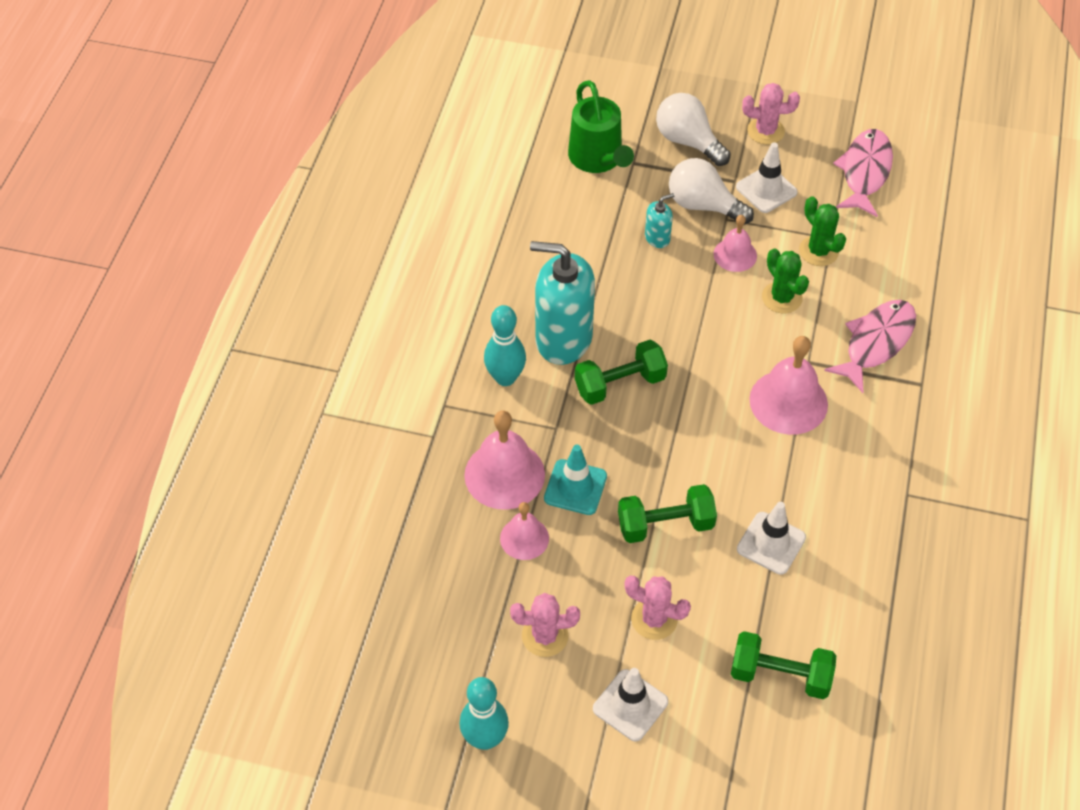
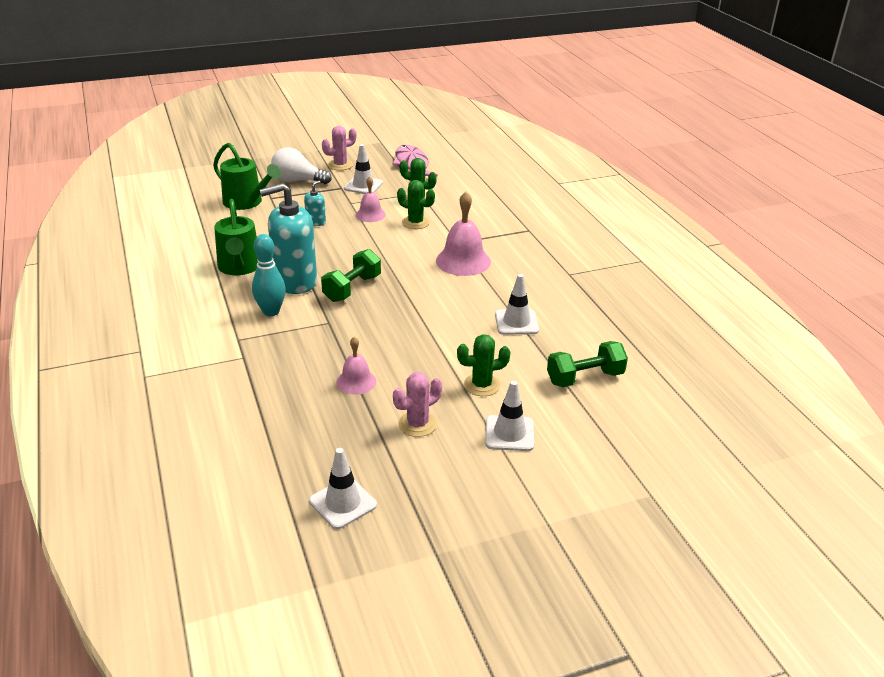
camera: 35 degrees left, 20 degrees down
turquoise bowling pin [459,677,509,750] -> none
pink bell [464,410,545,510] -> none
turquoise traffic cone [544,445,607,515] -> none
green dumbbell [618,484,717,543] -> none
pink cactus [624,576,691,640] -> green cactus [457,334,510,396]
white light bulb [669,158,754,225] -> none
pink fish [824,300,916,393] -> none
none -> green watering can [214,199,258,275]
none -> white traffic cone [309,448,377,529]

